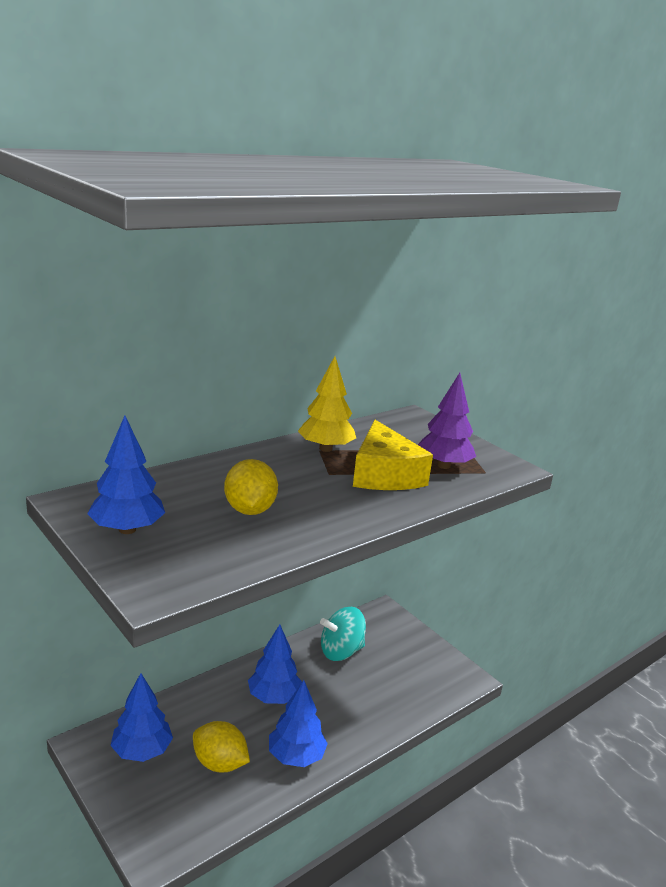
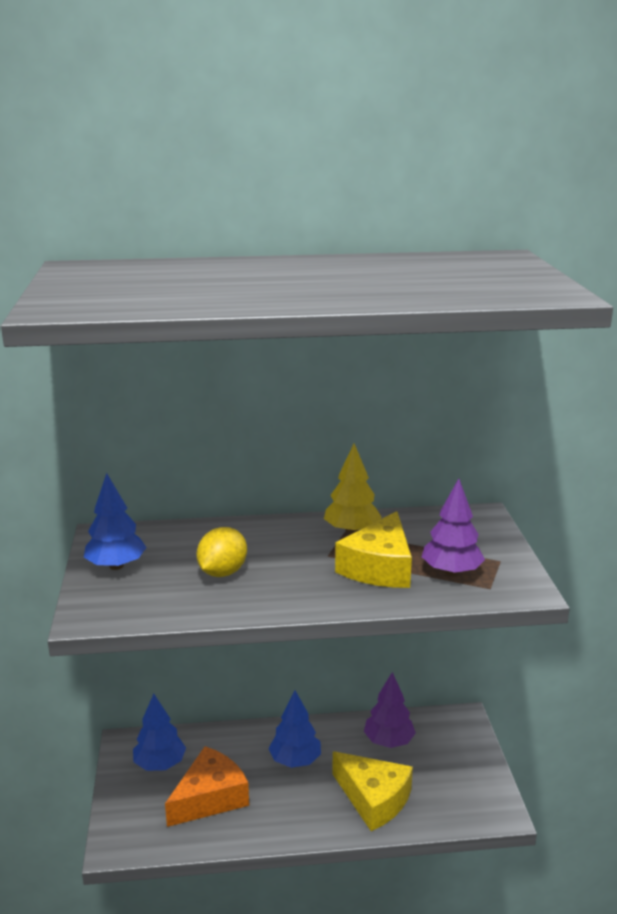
camera: 35 degrees right, 0 degrees up
yellow lemon [193,721,250,772] -> orange cheese [165,746,249,827]
blue tree [269,680,328,767] -> none
turquoise spinning top [320,607,366,661] -> purple tree [364,672,416,748]
none -> yellow cheese [332,751,413,831]

